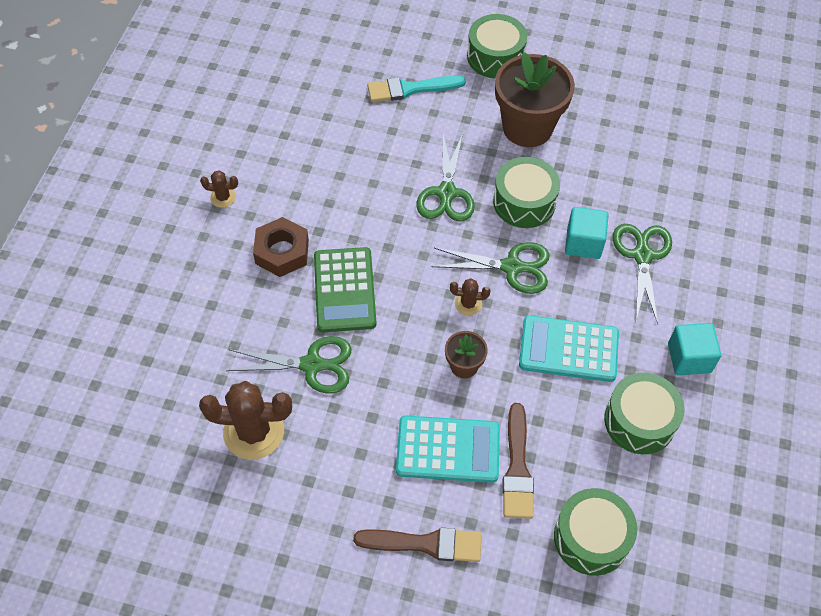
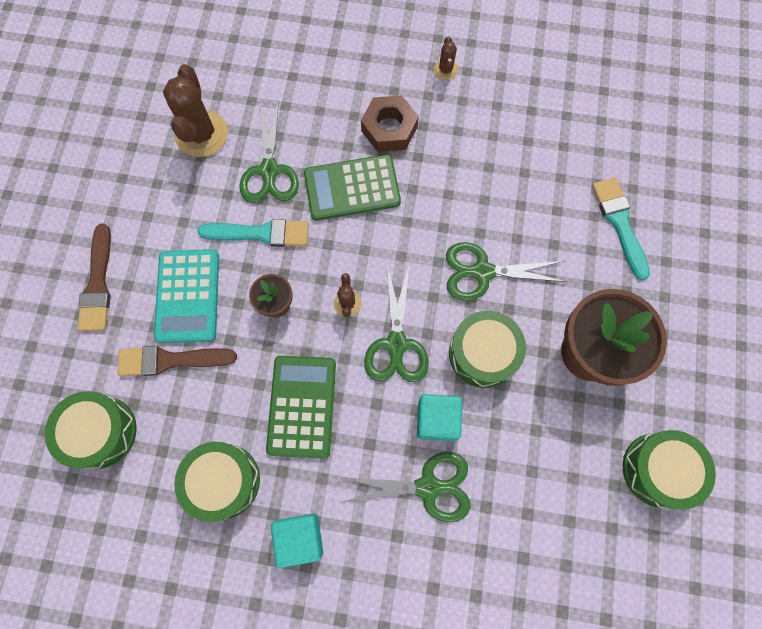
camera: 85 degrees right, 15 degrees up
green drum [467,14,527,78] -> green drum moved to [622,430,716,510]
turquoise calculator [519,315,619,382] -> green calculator [266,356,336,458]
none -> turquoise brush [197,219,309,247]

